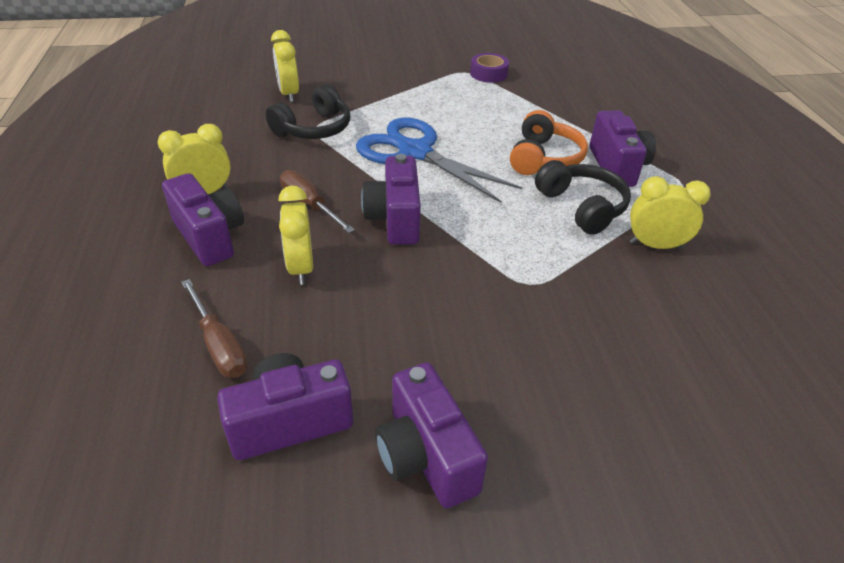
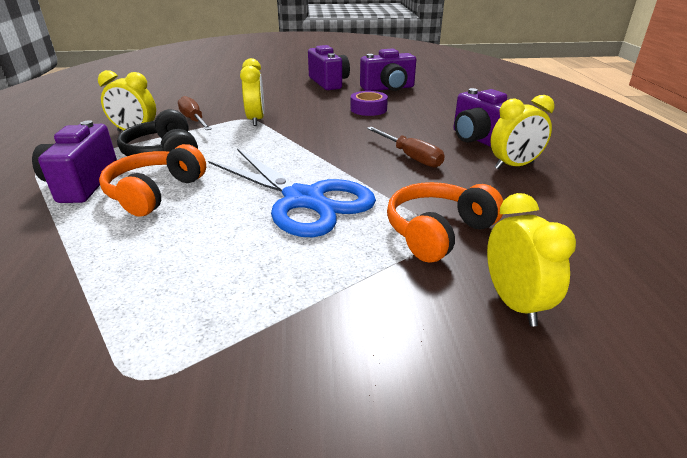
camera: 175 degrees left, 10 degrees down
brown screwdriver [181,279,248,378] -> brown screwdriver moved to [178,96,212,130]
black headphones [266,84,350,139] -> orange headphones [387,182,503,263]
yellow clock [278,185,313,285] -> yellow clock moved to [240,58,264,126]
purple camera [361,154,421,245] -> none
purple tape [470,53,509,83] -> purple tape moved to [351,91,388,116]

